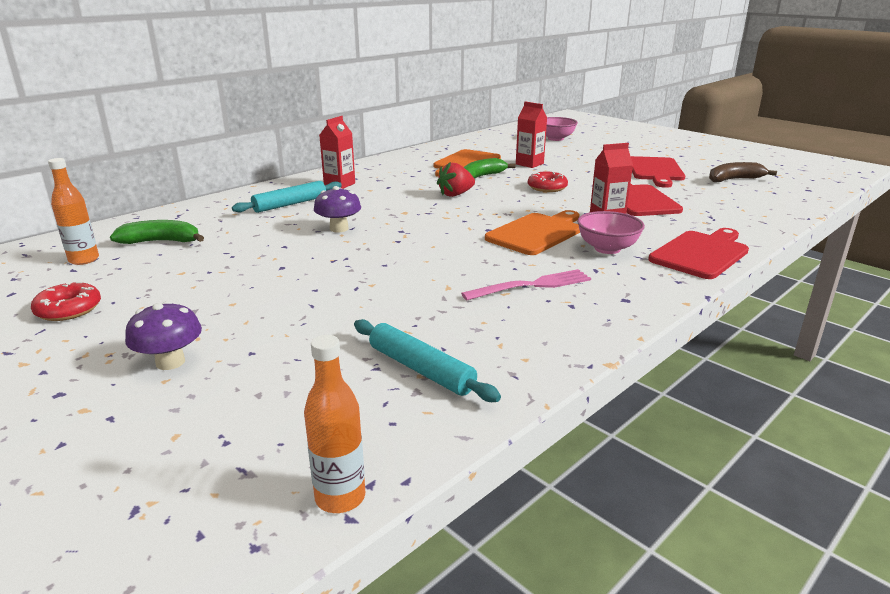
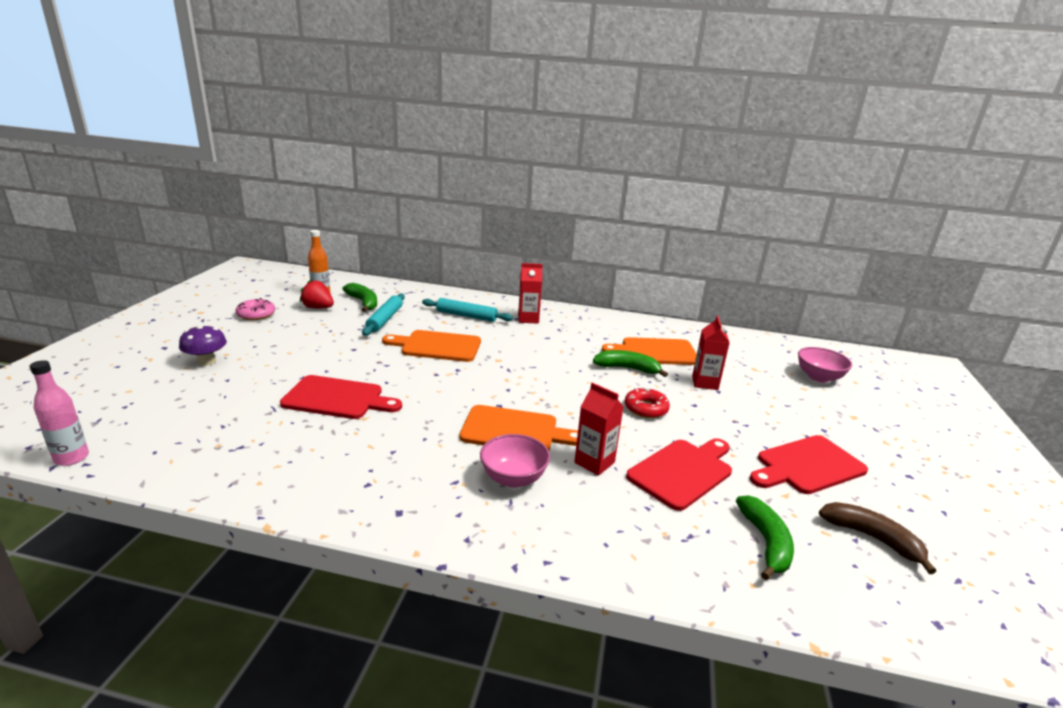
camera: 55 degrees right, 0 degrees up
red donut [31,282,101,321] -> pink donut [236,298,275,320]
orange bottle [304,335,365,513] -> pink bottle [29,360,89,466]
purple mushroom [314,186,361,232] -> orange cutting board [382,330,481,362]
turquoise rolling pin [354,319,501,402] -> turquoise rolling pin moved to [362,293,405,336]
red strawberry [437,162,475,197] -> red strawberry moved to [300,280,334,308]
pink fork [461,269,591,300] -> none
red cutting board [648,228,749,279] -> red cutting board moved to [280,375,402,419]
none -> green banana [736,495,794,580]

